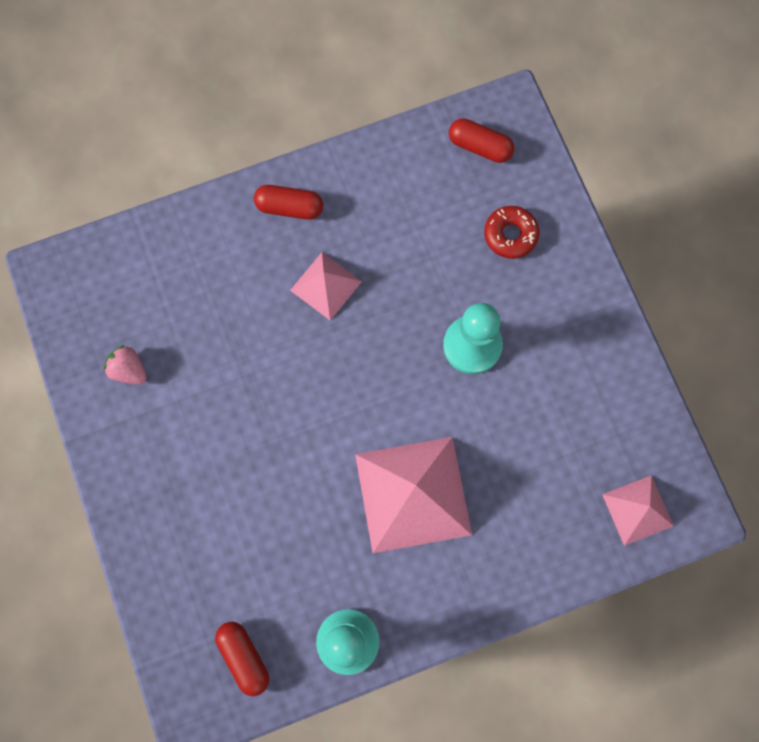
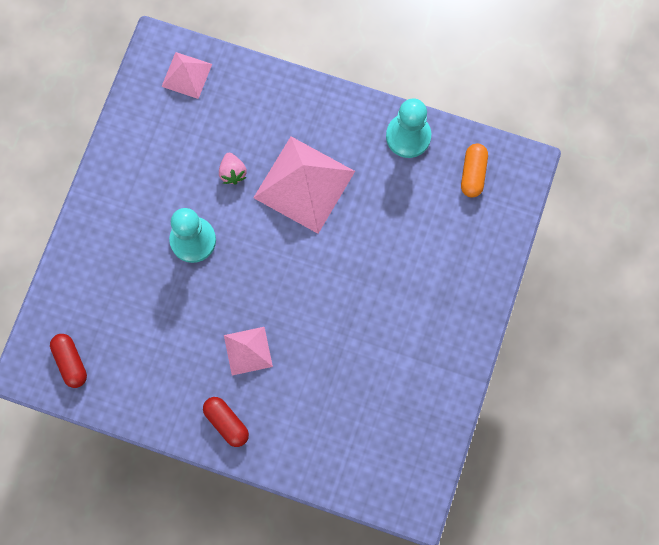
camera: 140 degrees left, 0 degrees up
pink strawberry [104,345,147,384] -> pink strawberry moved to [219,153,247,185]
red capsule [215,622,269,696] -> orange capsule [461,144,488,197]
red donut [484,206,540,259] -> none

